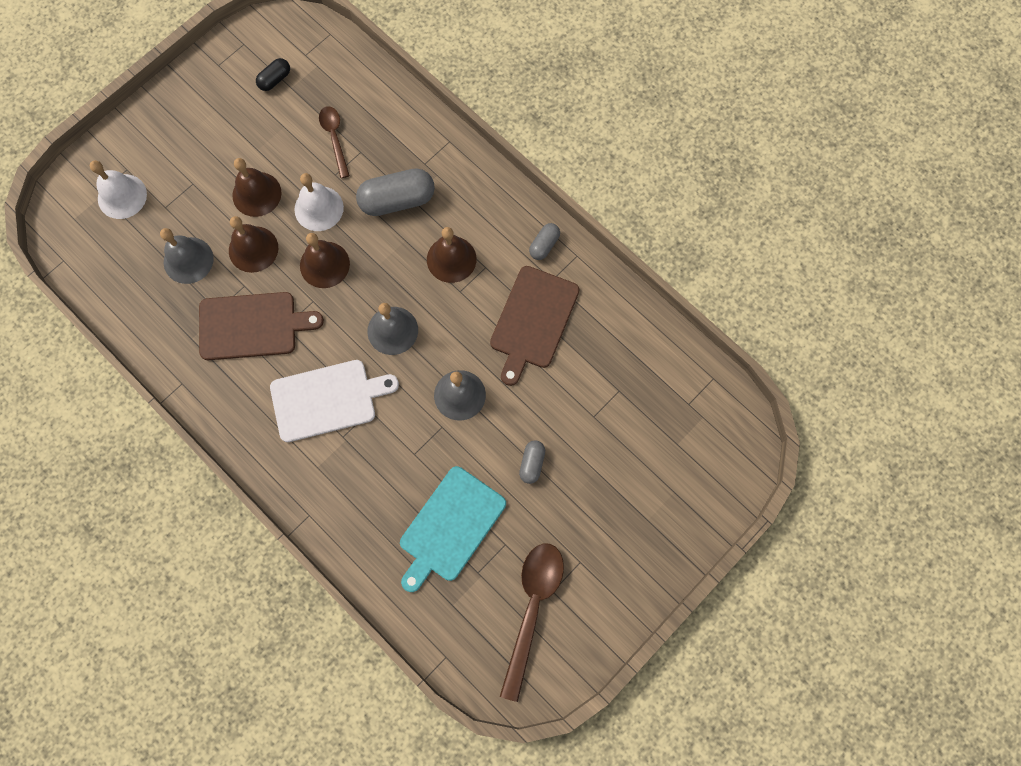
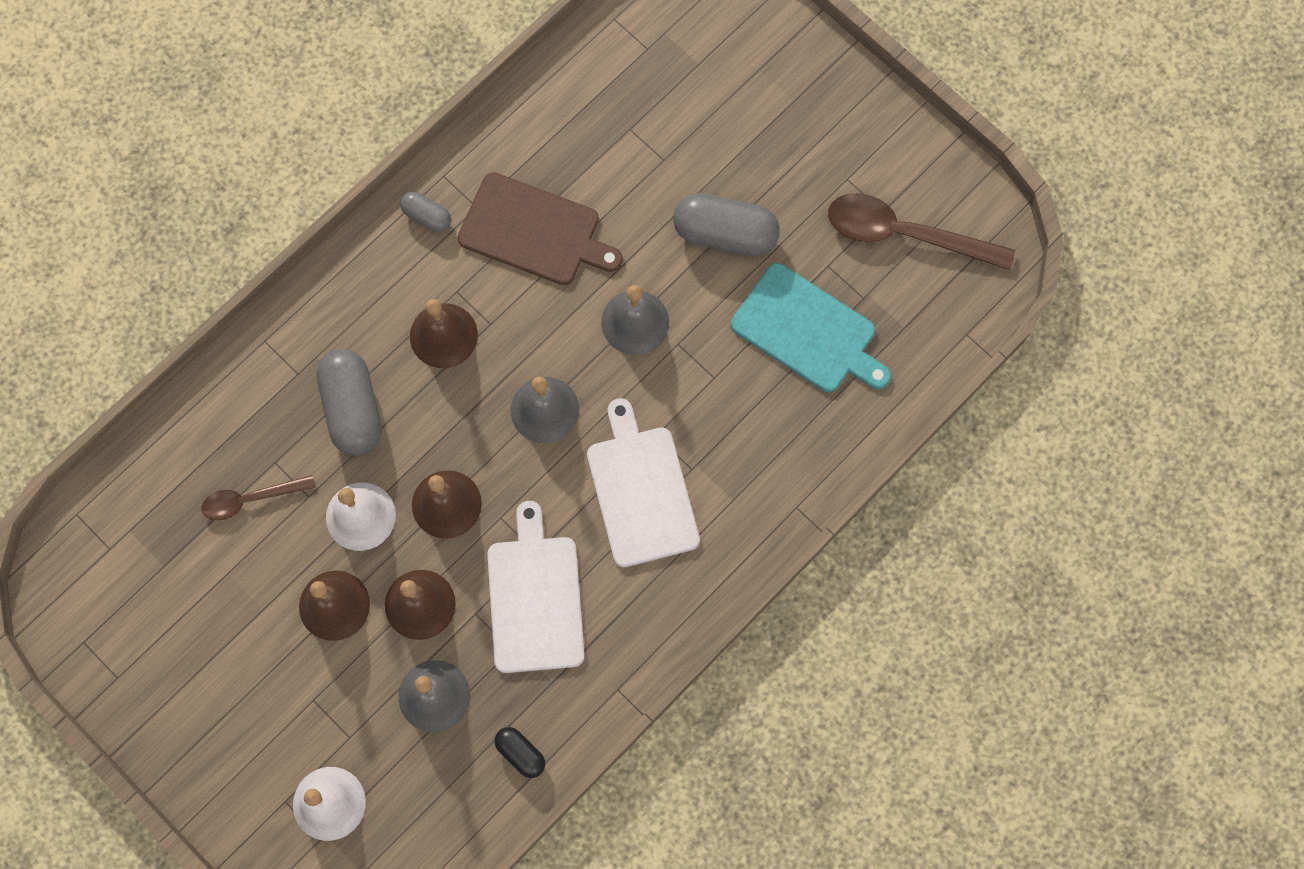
camera: 90 degrees left, 0 degrees up
brown cutting board [199,292,324,360] -> white cutting board [487,501,585,673]
black capsule [256,58,290,91] -> black capsule moved to [495,727,545,778]
grey capsule [519,440,545,484] -> grey capsule [673,193,780,256], size x1.92

